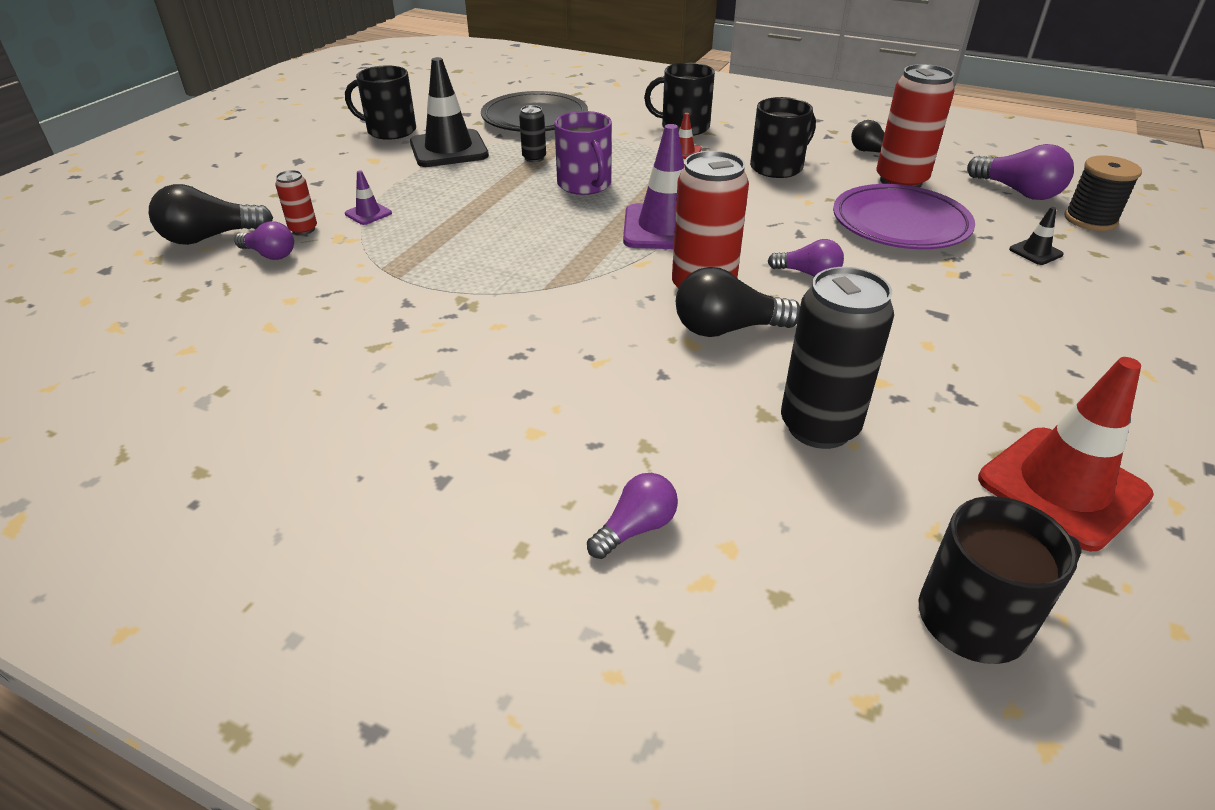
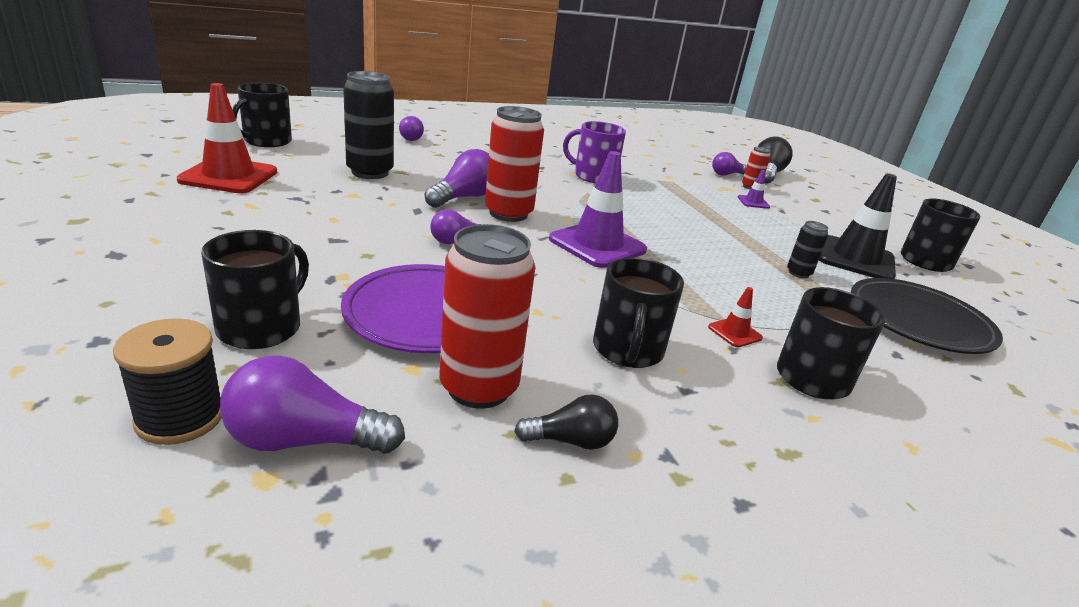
camera: 130 degrees right, 10 degrees down
purple mug [554,111,612,195] -> purple mug moved to [563,121,626,183]
black light bulb [676,267,800,337] -> purple light bulb [425,149,489,208]
black traffic cone [1009,207,1064,265] -> black mug [201,230,309,349]

